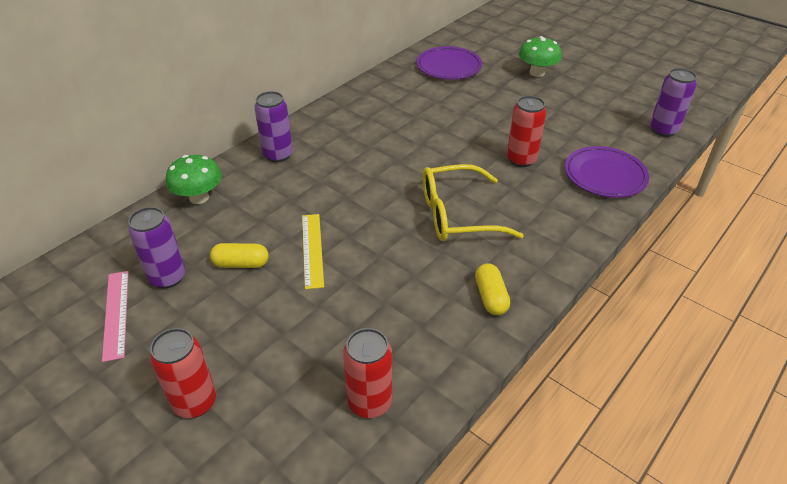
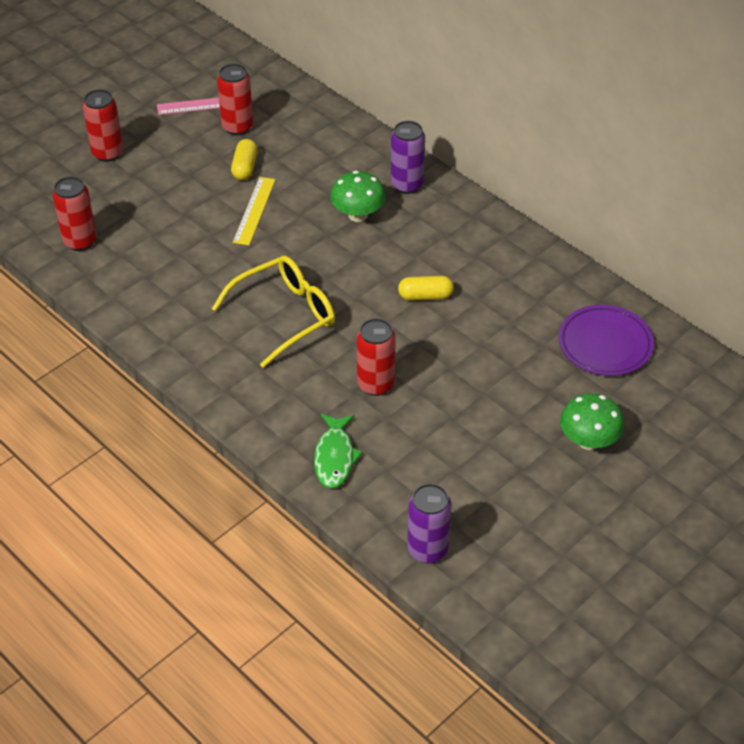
camera: 95 degrees right, 5 degrees up
purple can [128,207,185,289] -> red can [217,64,253,135]
green mushroom [166,155,222,204] -> green mushroom moved to [330,171,386,222]
yellow ruler [302,214,324,289] -> yellow ruler turned 75 degrees counterclockwise [233,177,275,245]
yellow glasses [423,164,524,241] -> yellow glasses turned 60 degrees clockwise [212,255,335,368]
yellow capsule [475,264,510,315] -> yellow capsule moved to [398,276,454,301]
purple plate [565,146,649,198] -> green fish [314,414,363,488]

